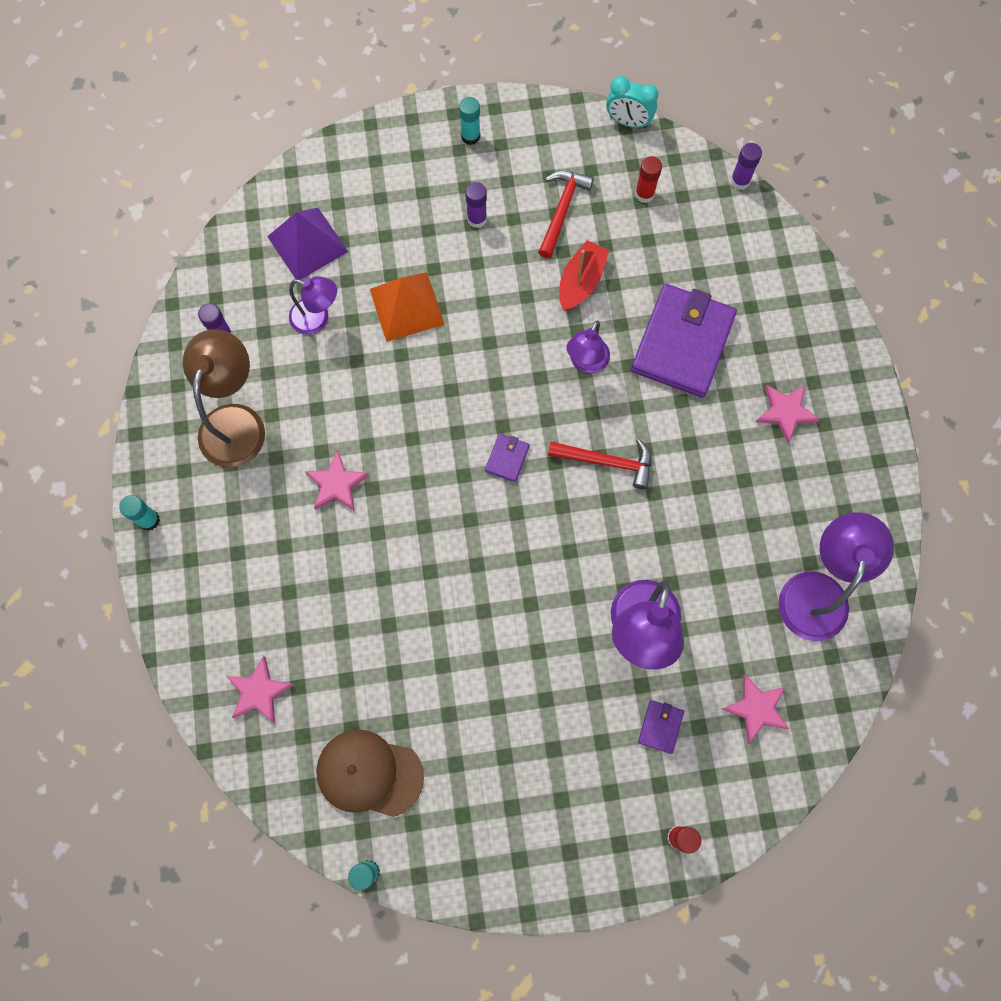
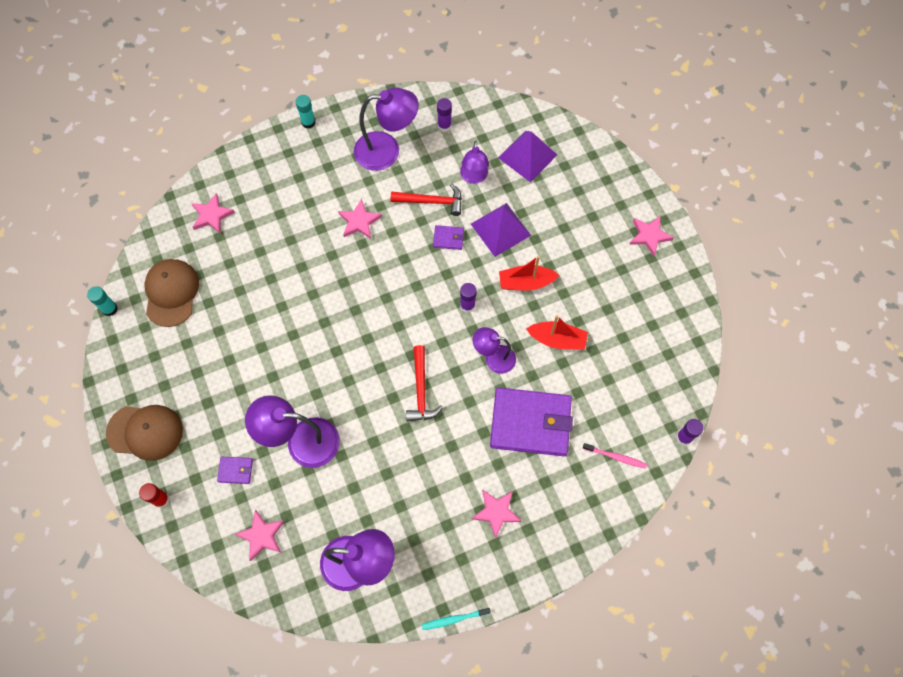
camera: 75 degrees right, 5 degrees down
brown lamp [183,329,265,468] -> purple lamp [354,88,419,171]
orange pyramid [370,272,445,342] -> purple pyramid [471,203,531,257]
turquoise glue stick [459,97,480,145] -> pink star [629,215,674,256]
purple glue stick [465,182,487,228] -> purple glue stick moved to [460,283,477,313]
purple wallet [485,434,530,482] -> purple wallet moved to [433,225,464,250]
red hammer [538,171,594,258] -> red hammer moved to [391,183,462,216]
turquoise clock [606,76,658,128] -> none
red glue stick [635,156,662,203] -> none
none -> brown cap [106,405,183,461]
none -> turquoise toothbrush [422,608,491,630]
none -> red boat [499,256,559,290]
none -> pink toothbrush [583,443,647,469]

